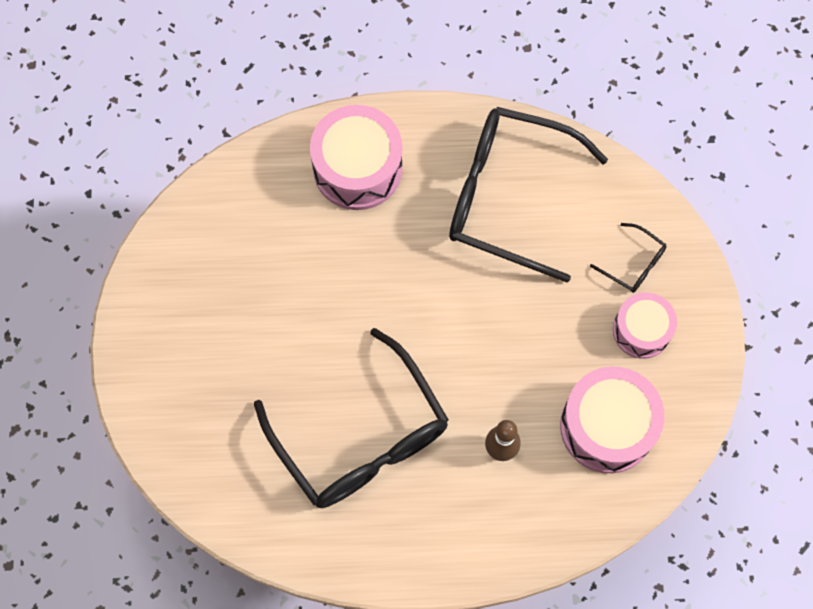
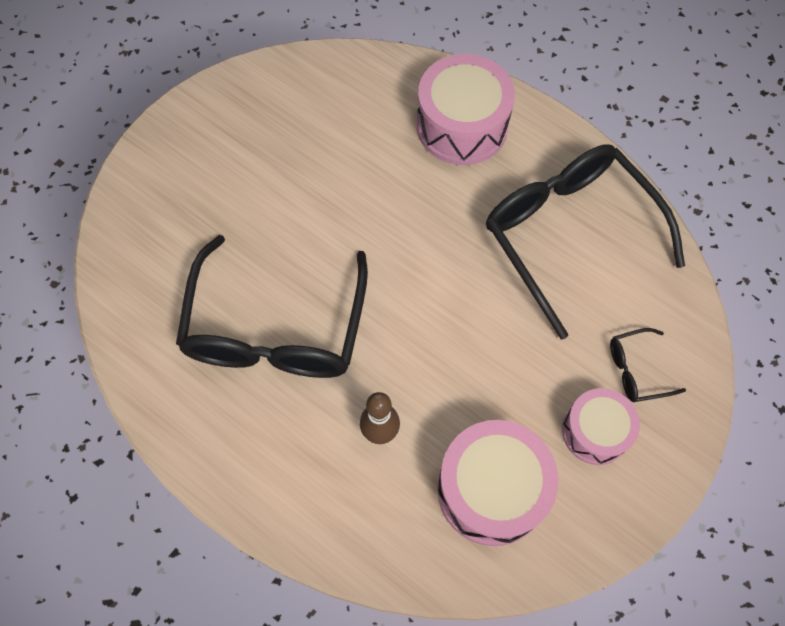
camera: 40 degrees right, 5 degrees down
black glasses [590,223,667,293] -> black glasses turned 90 degrees clockwise [610,328,686,402]

